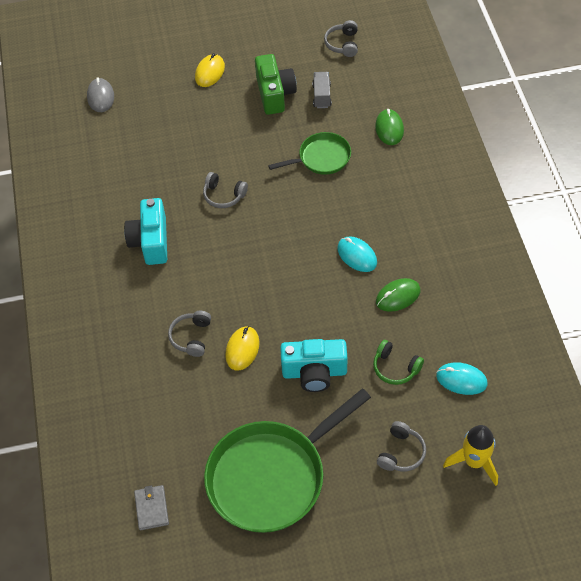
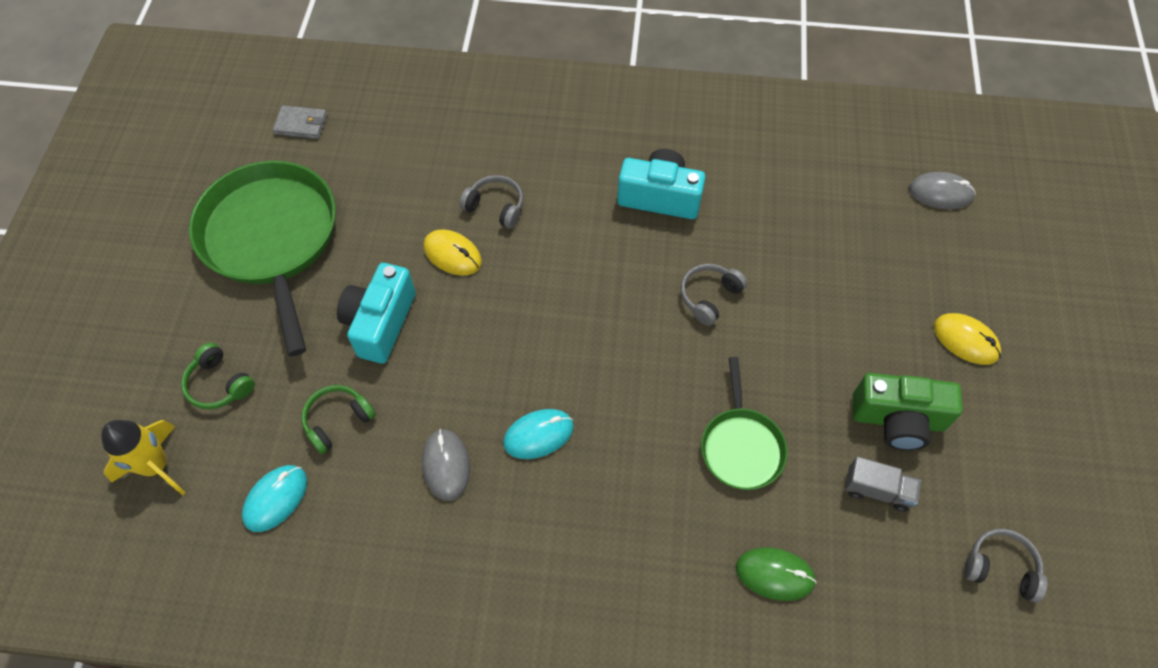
camera: 105 degrees right, 5 degrees up
green mouse [376,278,420,312] -> grey mouse [422,429,470,501]
grey headphones [377,421,426,471] -> green headphones [181,343,255,410]

